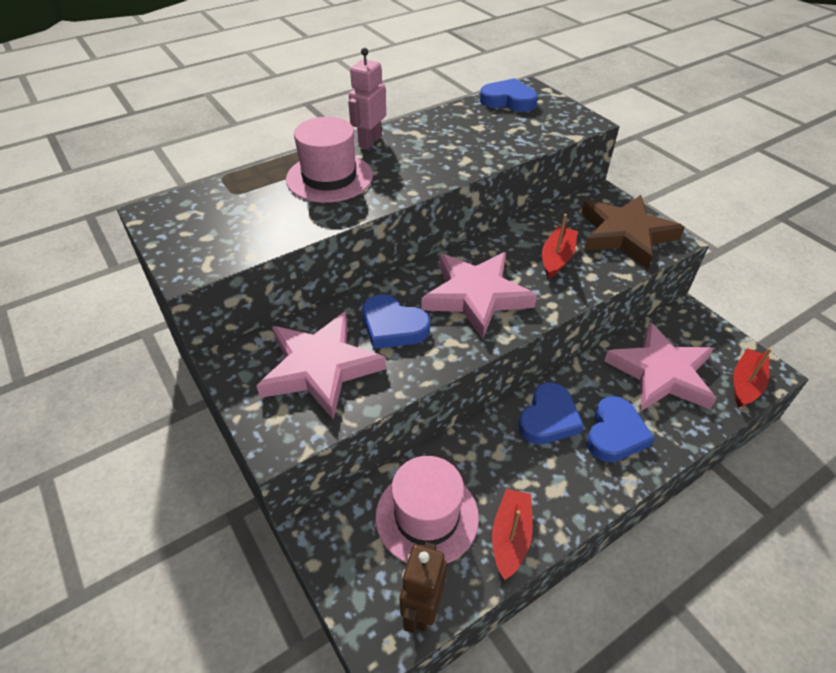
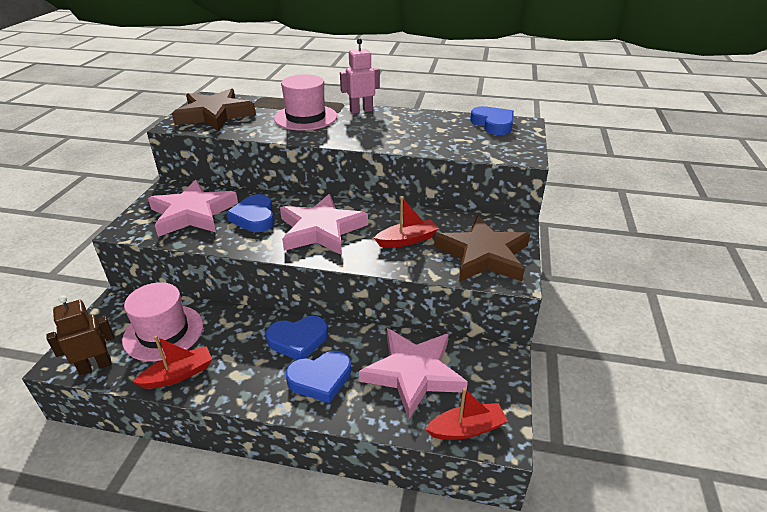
camera: 45 degrees right, 10 degrees down
none -> brown star [172,88,256,131]

